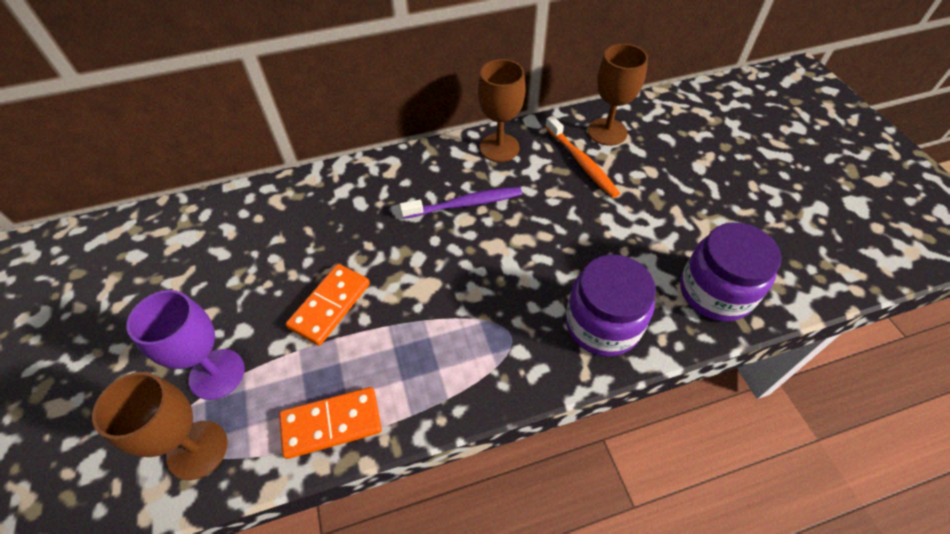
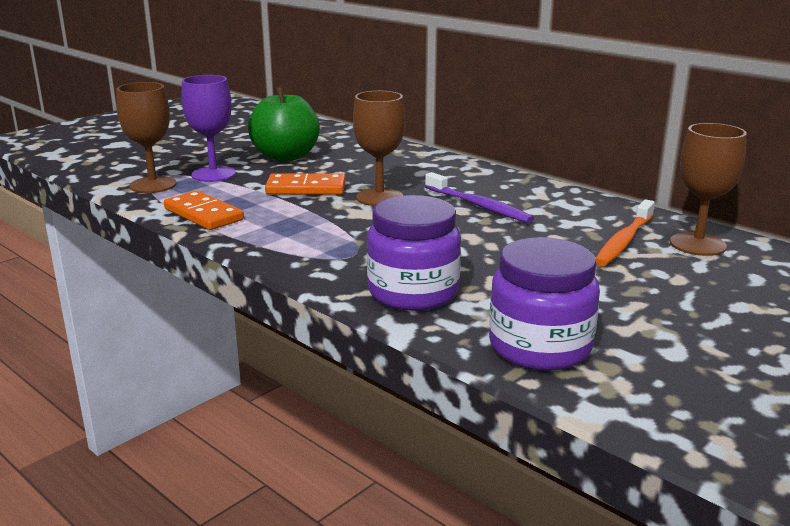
camera: 60 degrees right, 30 degrees down
brown goblet [478,59,526,162] -> brown goblet moved to [353,91,405,206]
none -> green apple [248,87,320,162]

